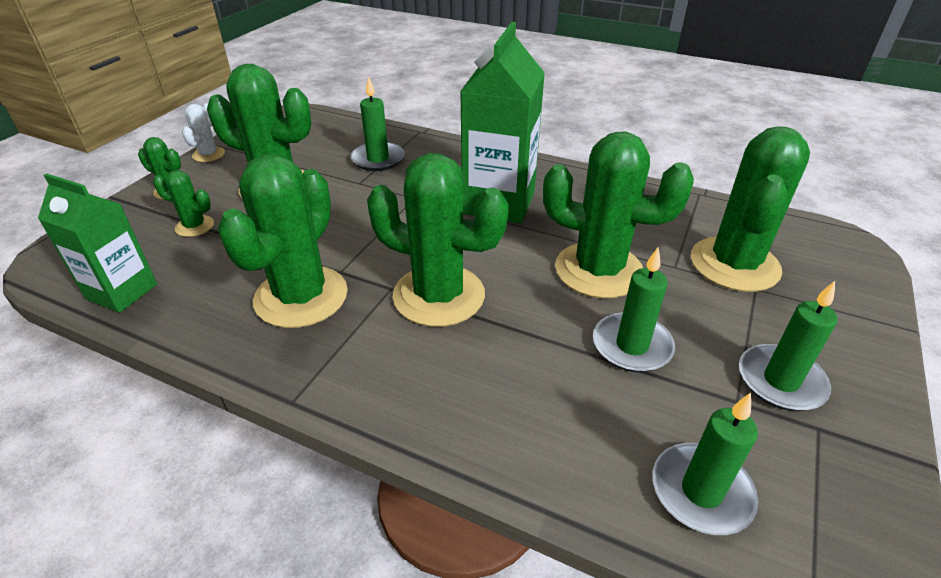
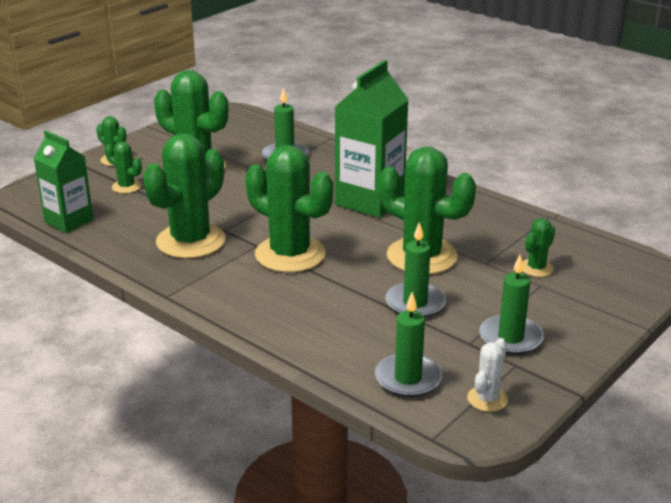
camera: 15 degrees right, 10 degrees down
white cactus [182,103,225,162] -> white cactus moved to [467,338,508,412]
green cactus [691,127,810,292] -> green cactus [522,218,555,277], size x0.47

